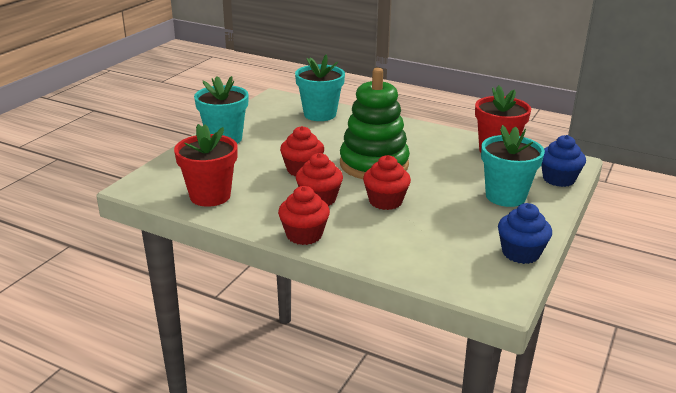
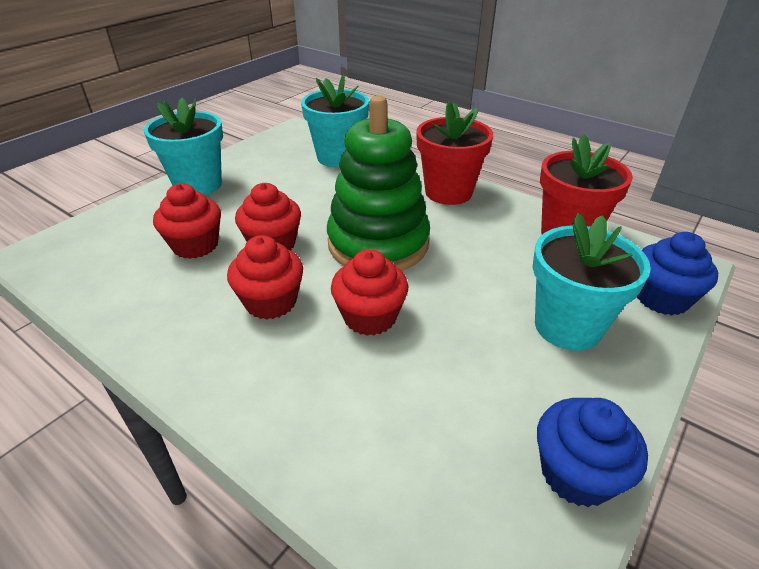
camera: 10 degrees right, 10 degrees up
red flower pot [174,124,238,207] -> red flower pot moved to [416,101,493,205]
red cupcake [278,186,330,245] -> red cupcake moved to [153,184,221,259]

